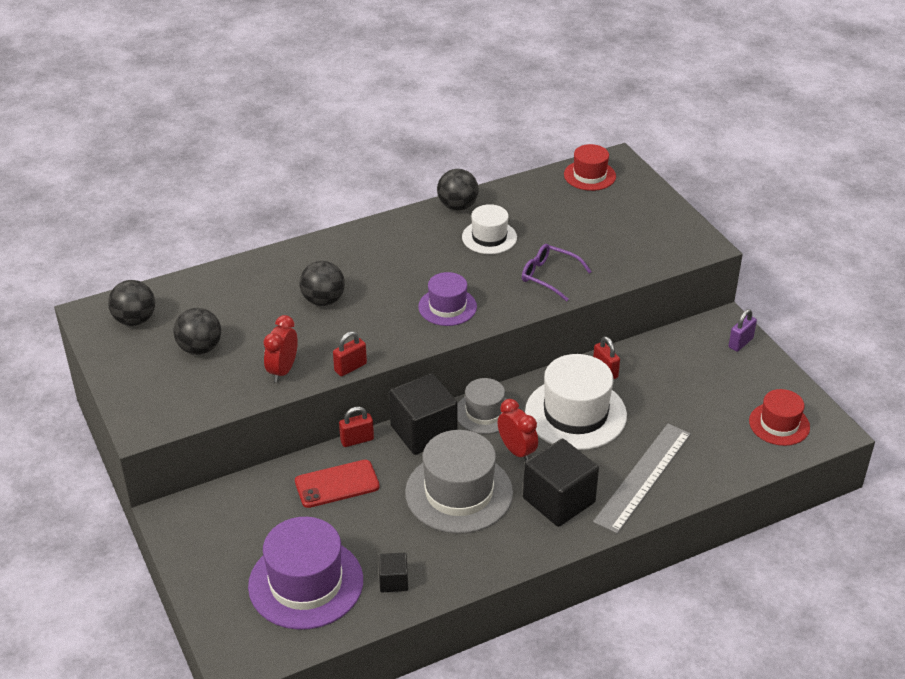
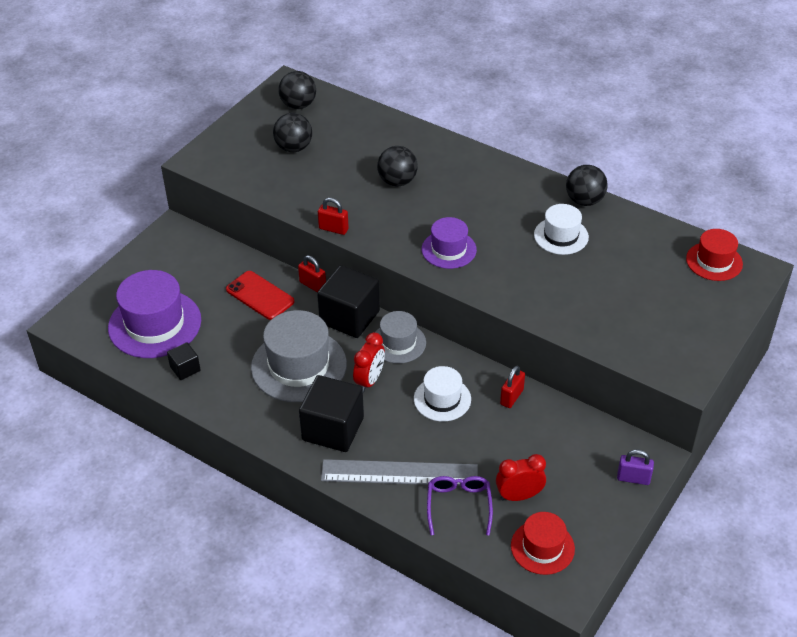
camera: 60 degrees right, 5 degrees up
red clock [264,315,298,382] -> red clock moved to [496,454,546,501]
purple glasses [522,244,592,301] -> purple glasses moved to [427,476,493,535]
white hat [525,354,627,450] -> white hat [414,366,471,422], size x0.59

